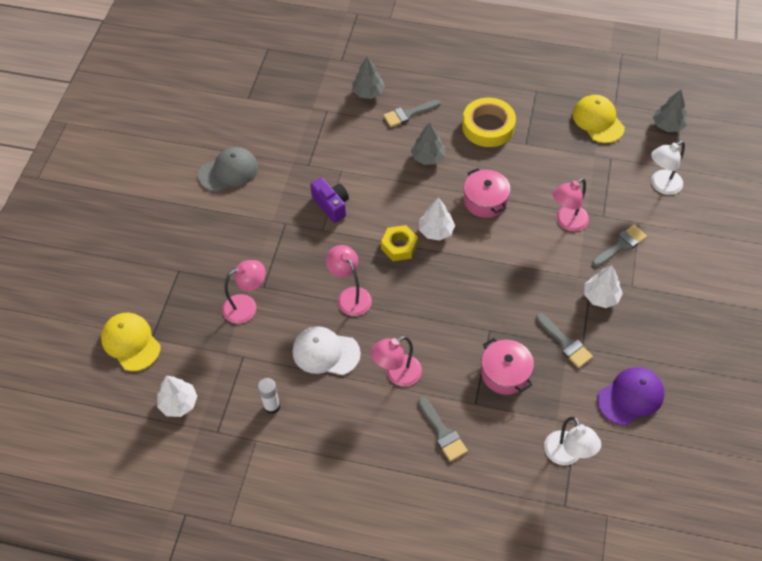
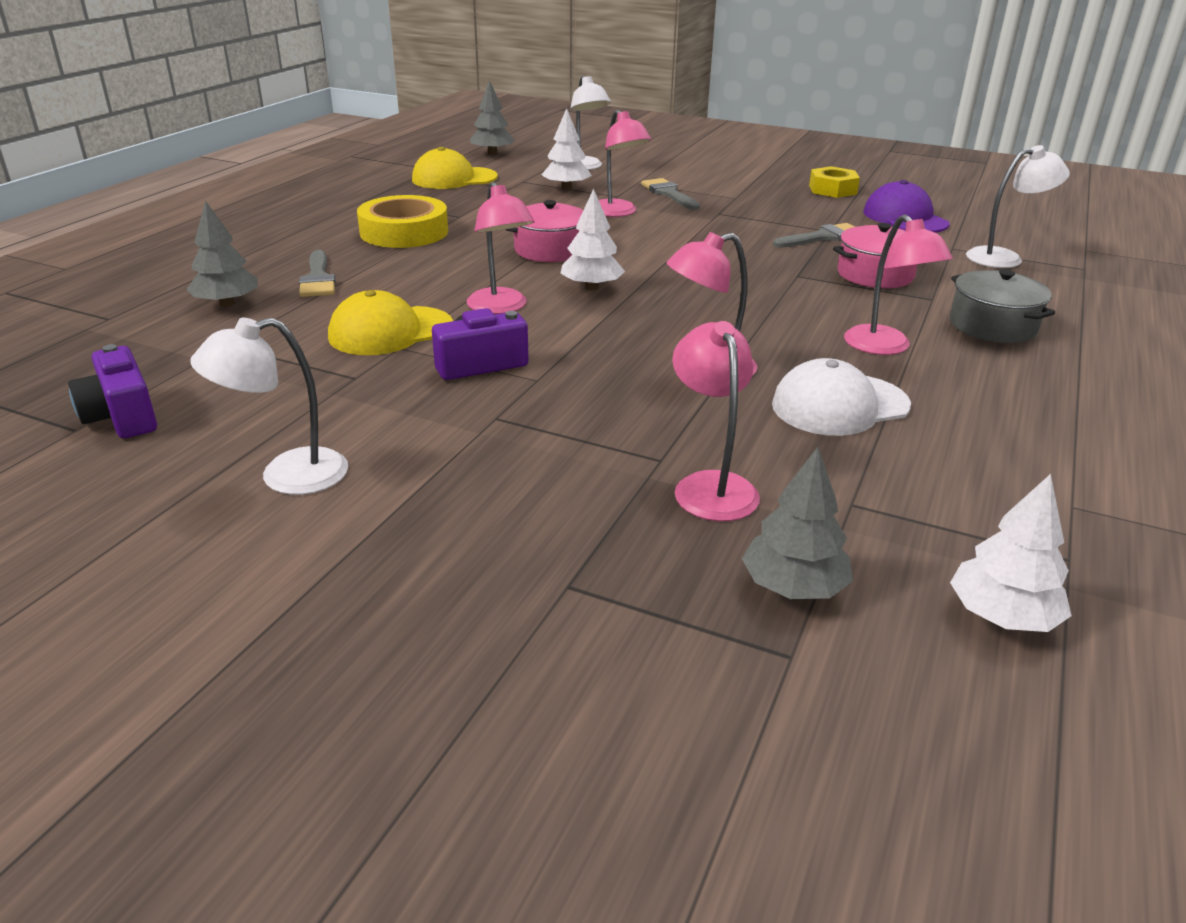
camera: 80 degrees left, 25 degrees down
yellow cap [101,313,161,371] -> yellow cap moved to [328,290,453,355]
grey cap [198,147,258,192] -> white lamp [190,318,348,495]
white glue stick [258,378,280,414] -> none
white cap [292,326,361,375] -> white cap turned 45 degrees clockwise [772,358,911,436]
yellow nut [381,225,418,261] -> yellow nut moved to [809,166,860,198]
grey tree [411,122,445,165] -> grey tree moved to [742,447,853,599]
grey brush [418,397,468,462] -> grey pot [950,269,1055,343]
white tree [584,265,623,308] -> white tree moved to [542,108,592,190]
none -> purple camera [68,344,157,438]
none -> pink lamp [467,182,535,314]

